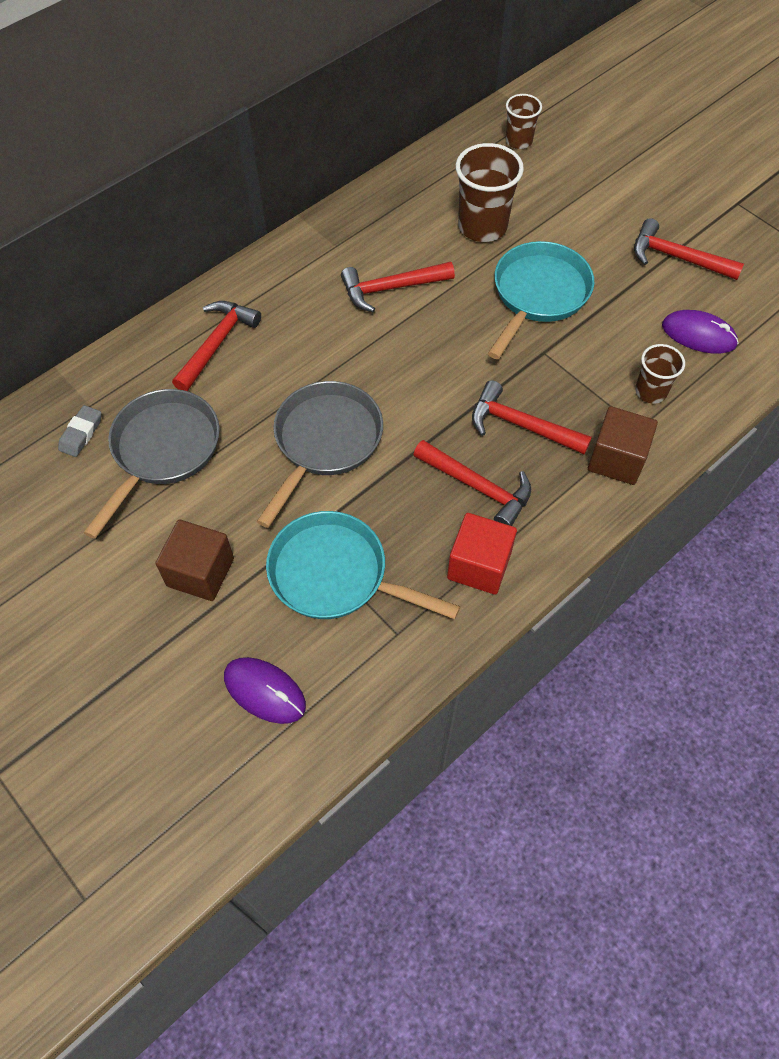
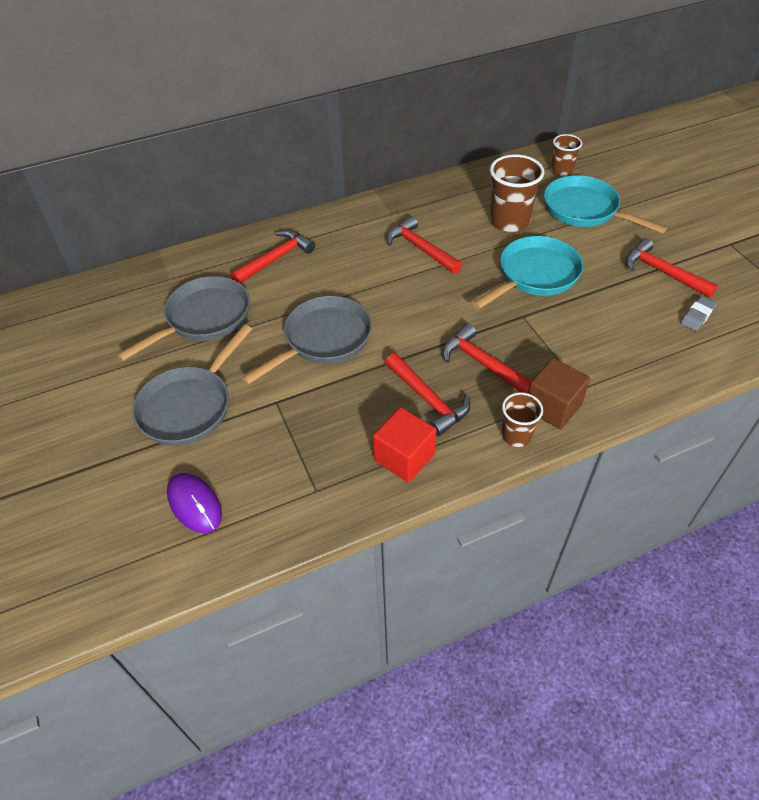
camera: 20 degrees right, 10 degrees down
grey eraser [58,405,101,457] -> grey eraser moved to [680,296,717,331]
brown cube [155,520,234,601] -> grey pan [132,325,252,446]
turquoise pan [266,511,460,619] -> turquoise pan moved to [544,175,667,234]
red hammer [341,262,455,312] -> red hammer turned 45 degrees clockwise [387,216,462,274]
brown cup [635,344,685,404] -> brown cup moved to [502,392,543,447]
purple mouse [662,310,739,354] -> none

